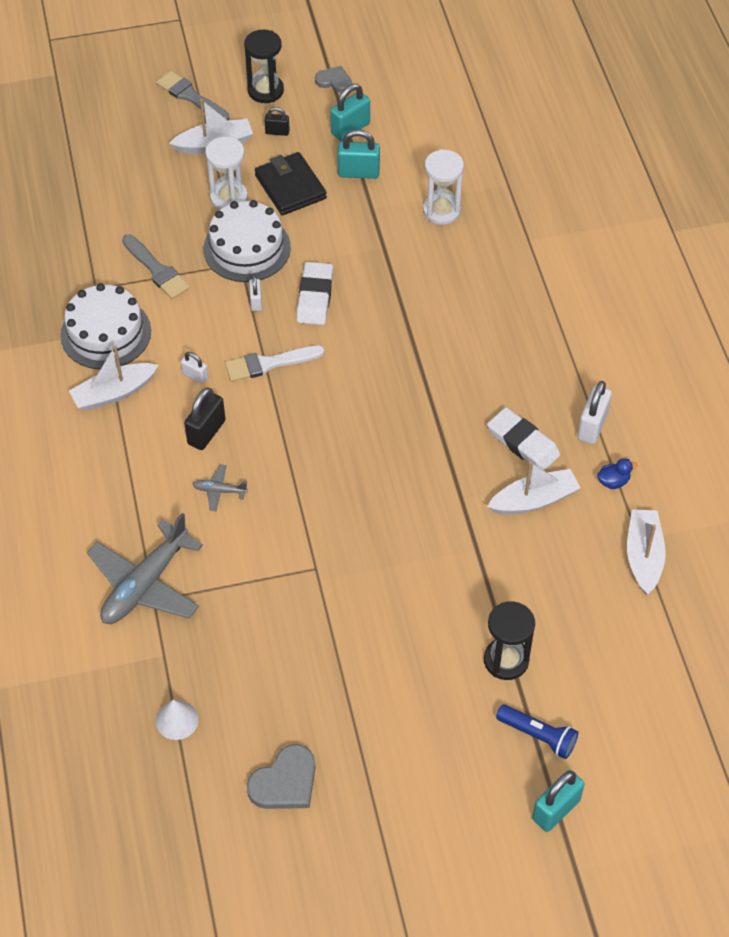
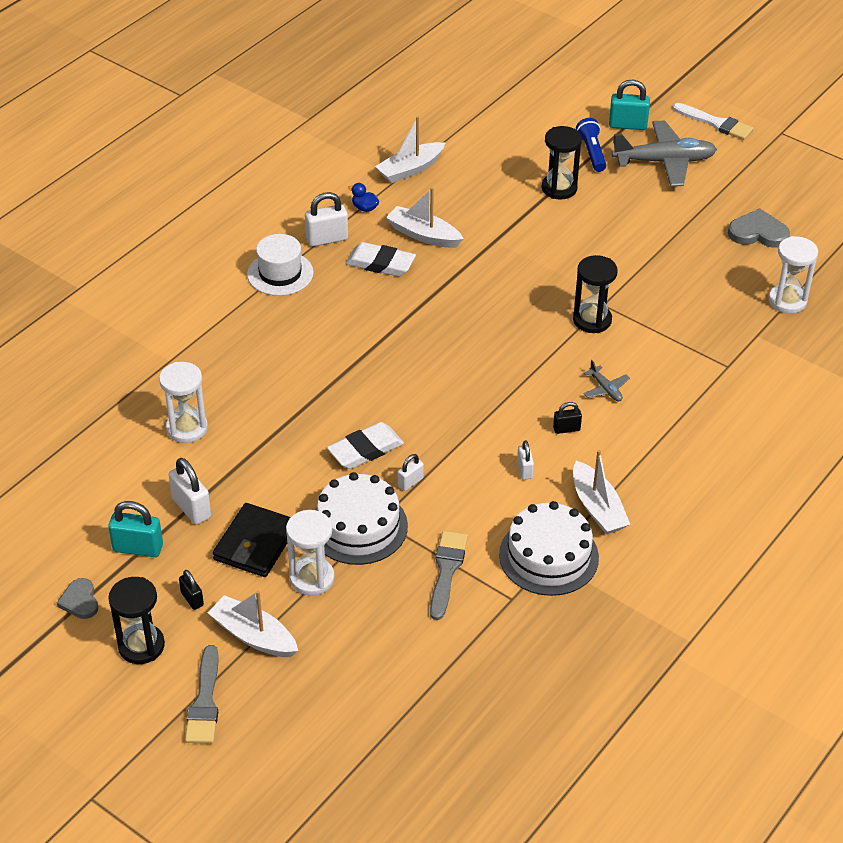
camera: 130 degrees left, 10 degrees down
white boat [69,346,159,411] -> white boat turned 45 degrees clockwise [573,450,630,534]
grey plane [87,513,203,624] -> grey plane moved to [612,120,717,187]
white cone [156,700,199,740] -> white hourglass [768,236,818,314]
black padlock [184,387,225,450] -> black padlock [553,402,582,434], size x0.58
white brush [225,345,325,382] -> white brush moved to [673,103,754,140]
turquoise padlock [337,129,380,179] -> white padlock [169,458,211,525]
white eraser [487,407,560,470] -> white eraser turned 75 degrees counterclockwise [345,242,416,277]
none -> white hat [247,234,314,296]
none -> black hourglass [573,255,618,333]

